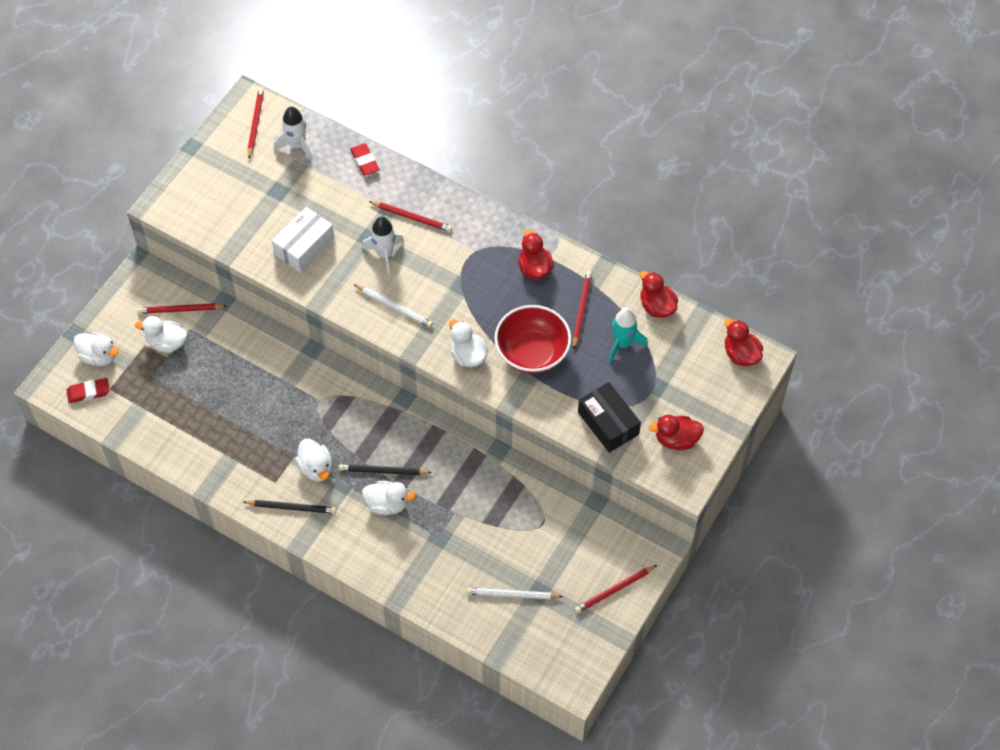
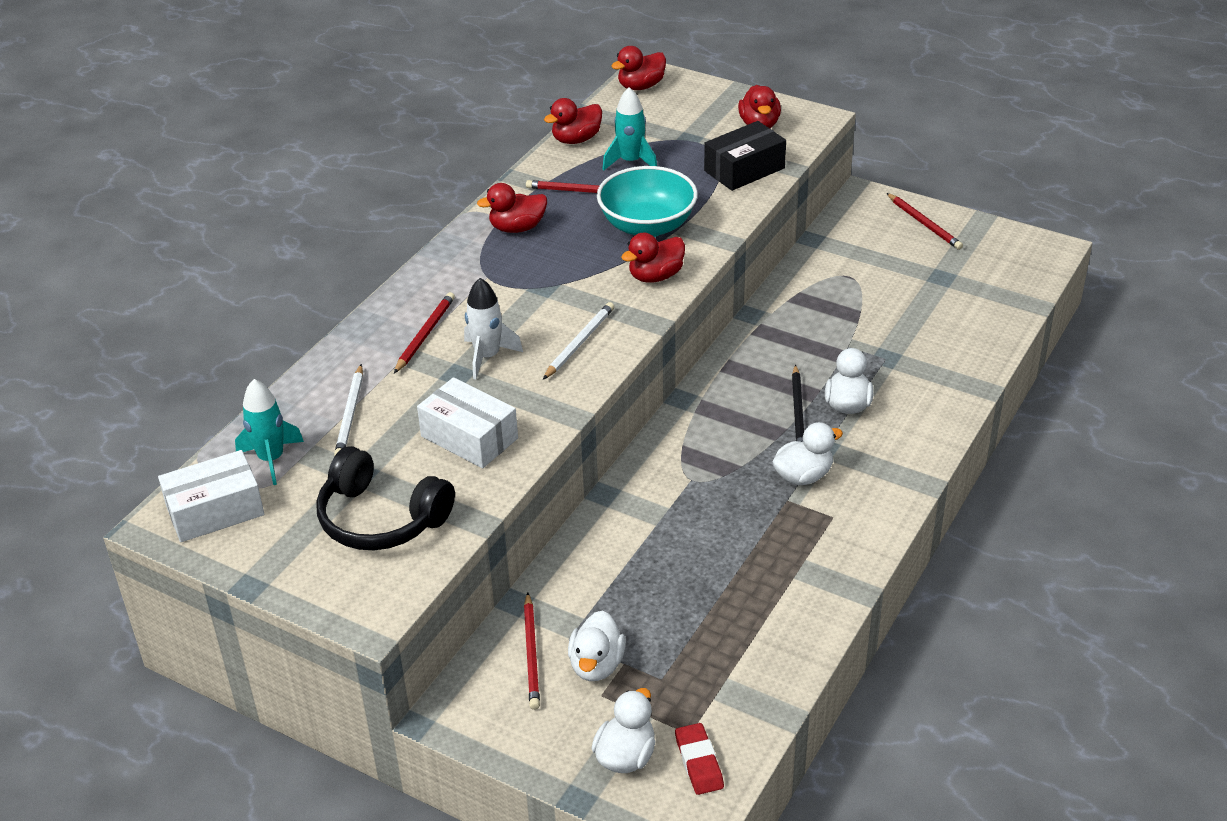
camera: 90 degrees left, 20 degrees down
black pencil [244,500,336,514] -> none
red pencil [248,87,264,158] -> white box [158,450,264,542]
white rocket [274,106,313,160] -> turquoise rocket [235,379,304,485]
red eraser [350,143,380,176] -> none
white duck [449,320,488,367] -> red duck [621,233,685,283]
white pencil [467,588,563,599] -> white pencil moved to [334,364,363,456]
red bowl [494,305,571,374] -> turquoise bowl [597,166,698,237]
none -> black headphones [316,446,455,550]

